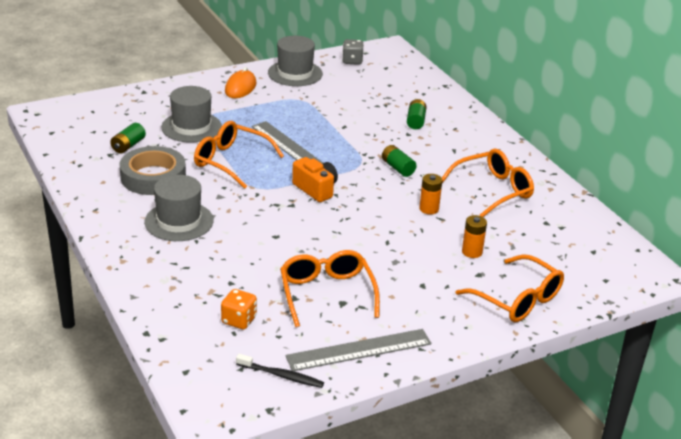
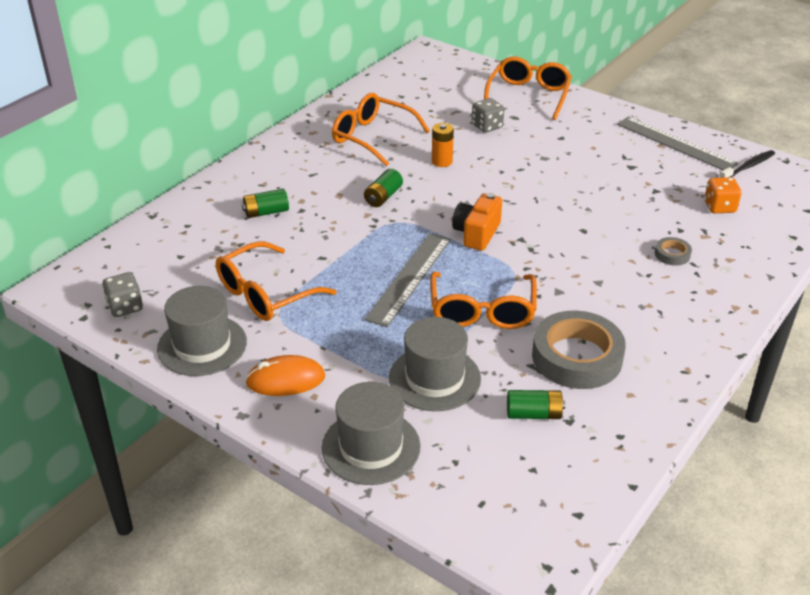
camera: 115 degrees left, 5 degrees up
grey hat [144,175,214,241] -> grey hat moved to [322,382,421,485]
black toothbrush [236,354,324,388] -> black toothbrush turned 60 degrees clockwise [720,150,775,178]
orange glasses [280,250,380,327] -> orange glasses moved to [216,242,337,321]
orange battery [462,215,487,258] -> grey dice [472,98,504,133]
none -> grey tape [655,237,692,266]

